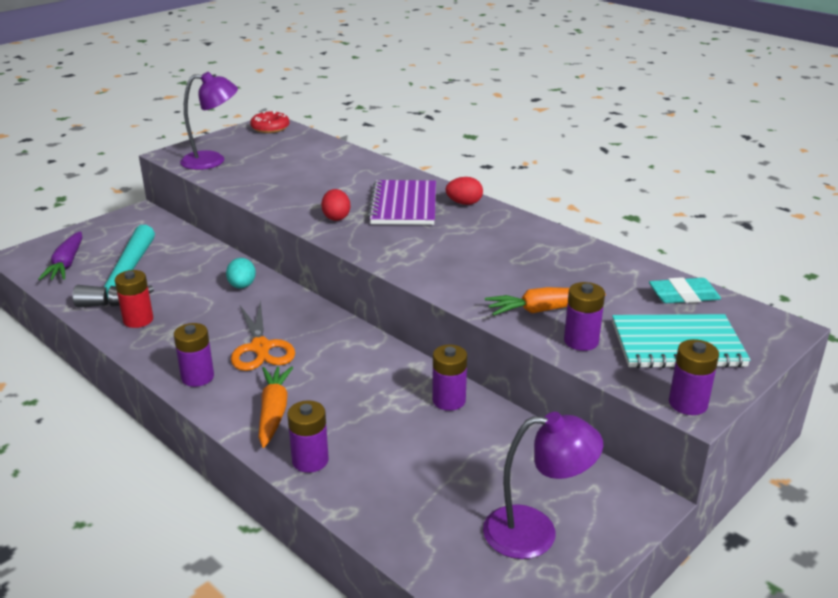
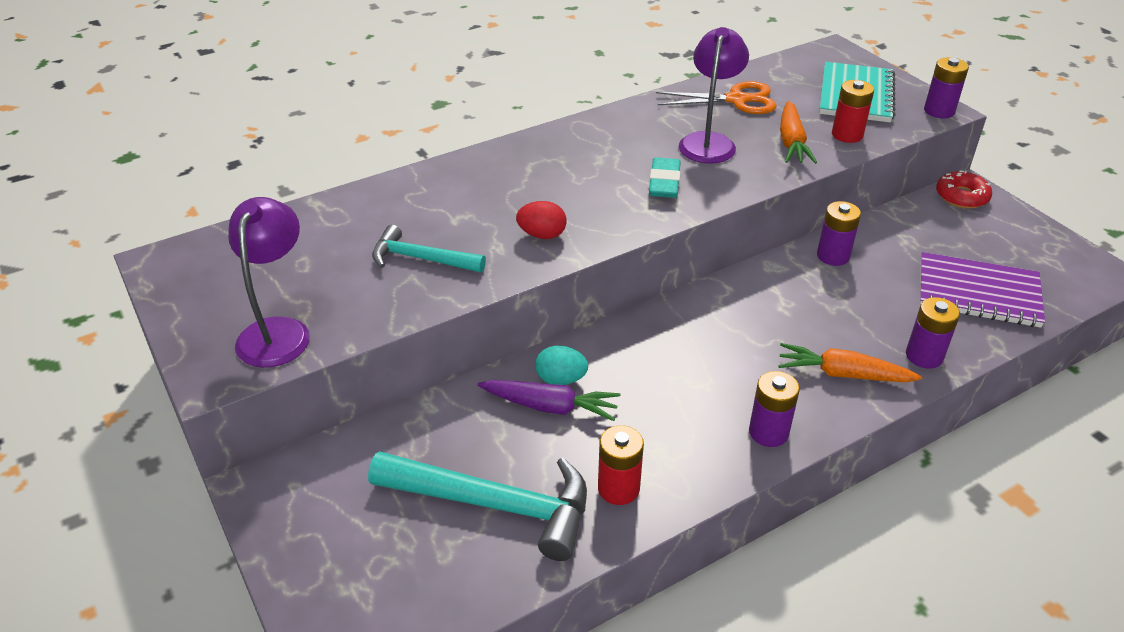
camera: 75 degrees left, 10 degrees up
purple carrot [38,231,82,280] -> purple carrot moved to [478,380,620,421]
orange scissors [231,301,295,371] -> orange scissors moved to [656,81,777,114]
red donut [250,111,289,133] -> red donut moved to [936,170,992,209]
purple notebook [368,180,436,225] -> purple notebook moved to [919,252,1045,328]
red egg [446,177,483,205] -> none
purple lamp [483,412,603,559] -> purple lamp moved to [679,27,749,164]
purple battery [564,282,605,351] -> red battery [832,80,874,143]
turquoise eraser [649,277,721,303] -> turquoise eraser moved to [649,157,681,198]
none -> turquoise hammer [372,225,486,273]

